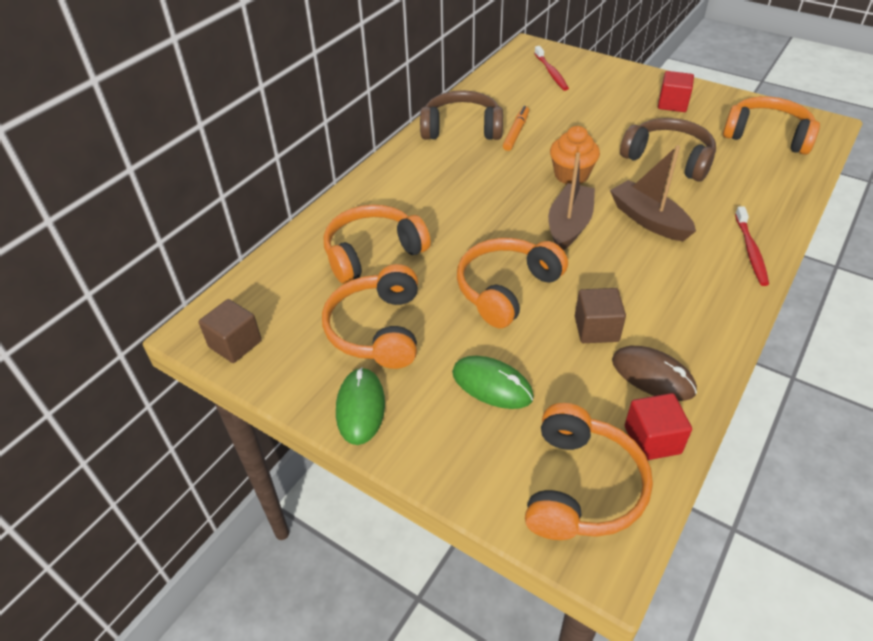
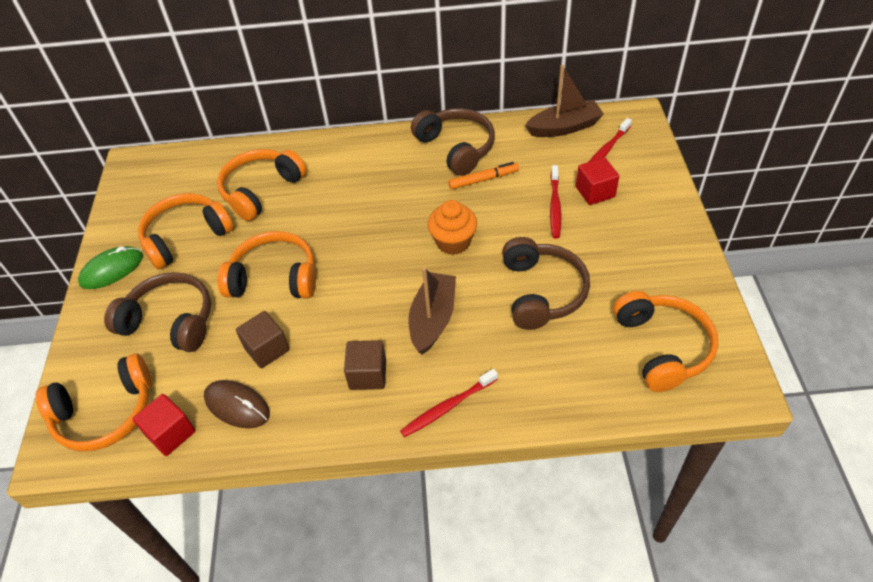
camera: 55 degrees right, 5 degrees up
brown cube [198,299,262,363] -> brown cube moved to [344,340,386,390]
orange headphones [324,205,431,284] -> orange headphones turned 75 degrees counterclockwise [217,149,307,221]
green mouse [452,356,534,409] -> brown headphones [104,272,211,352]
brown boat [548,152,595,250] -> brown boat moved to [525,65,604,137]
brown mouse [612,346,697,401] -> brown mouse turned 60 degrees counterclockwise [204,380,270,428]
red cube [658,71,694,112] -> red cube moved to [576,157,619,205]
none -> red toothbrush [550,165,561,239]

